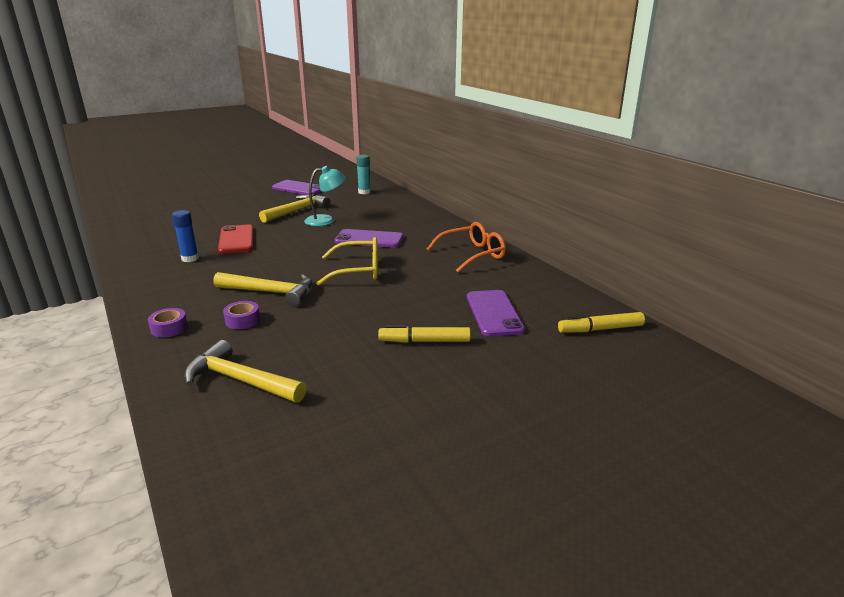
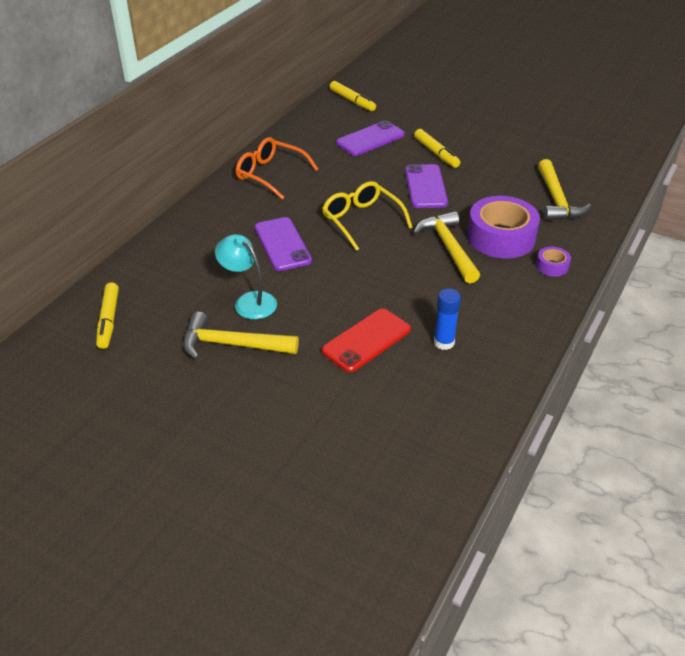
camera: 120 degrees left, 15 degrees up
purple tape [223,301,260,329] -> purple tape [467,196,540,259], size x2.21
purple phone [272,180,322,194] -> purple phone moved to [405,164,448,208]
turquoise glue stick [356,155,371,194] -> yellow marker [96,283,119,349]

